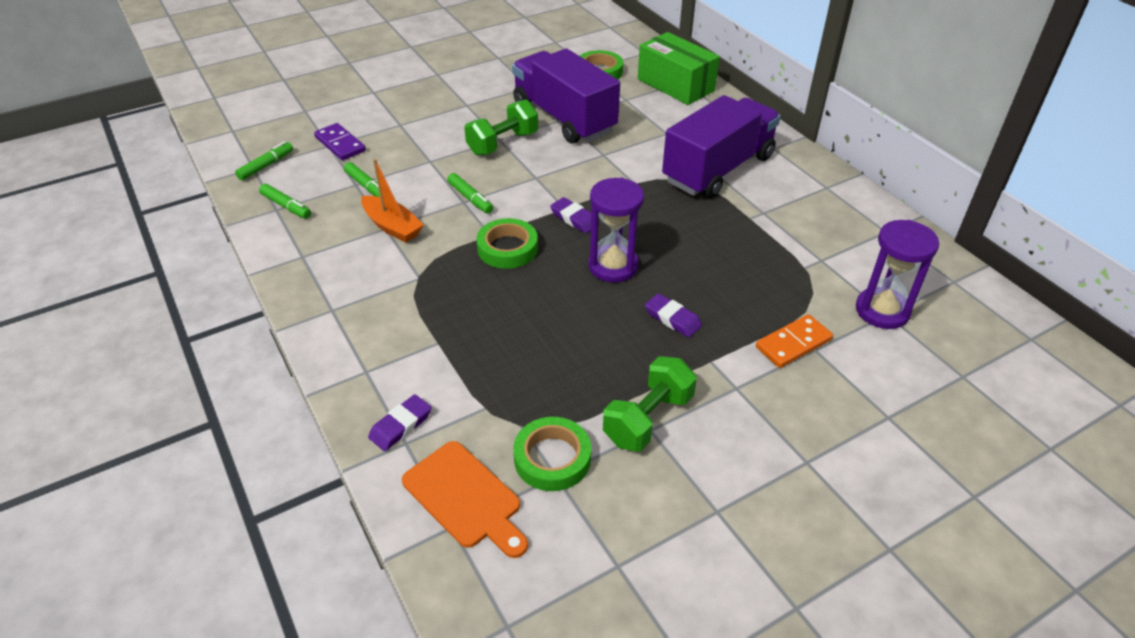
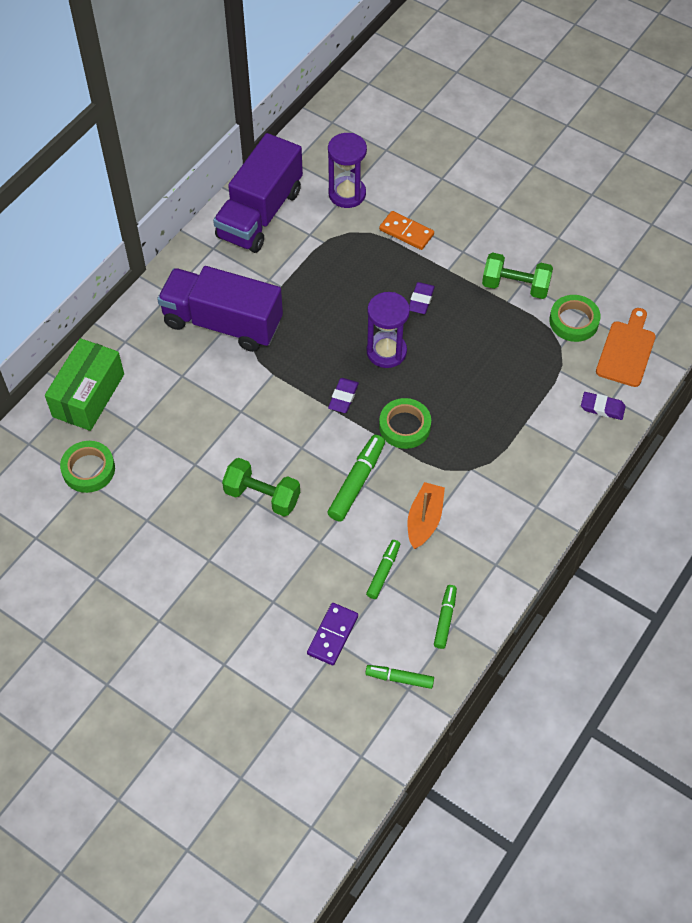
camera: 115 degrees left, 15 degrees up
green marker [447,173,493,214] -> green marker [328,435,385,522], size x1.58
purple truck [512,48,620,144] -> purple truck moved to [213,133,303,253]

